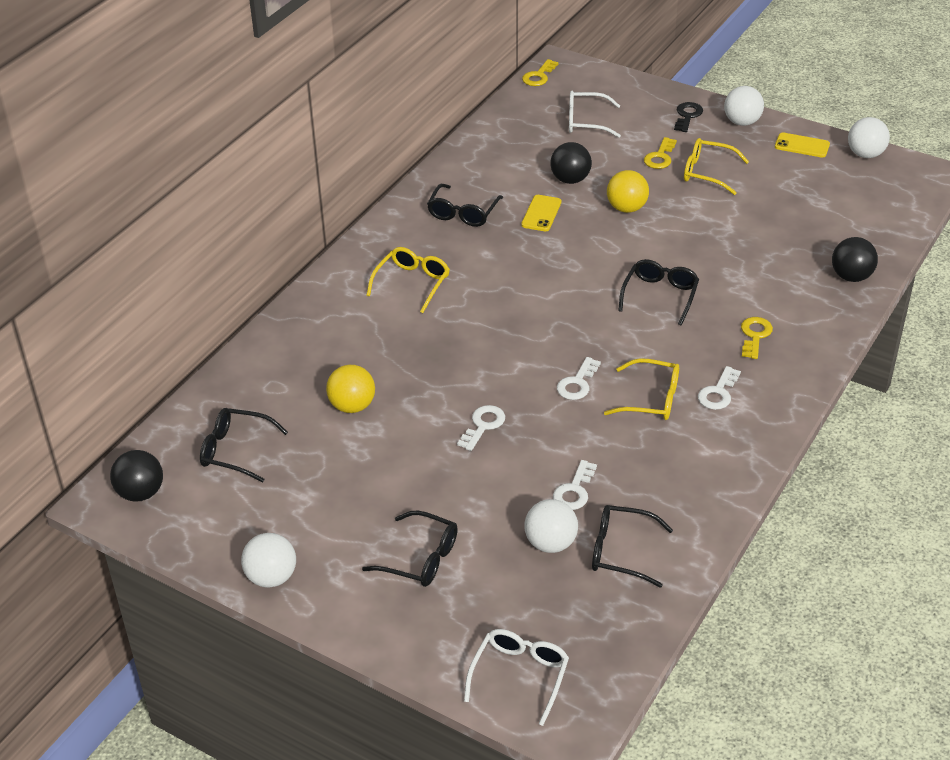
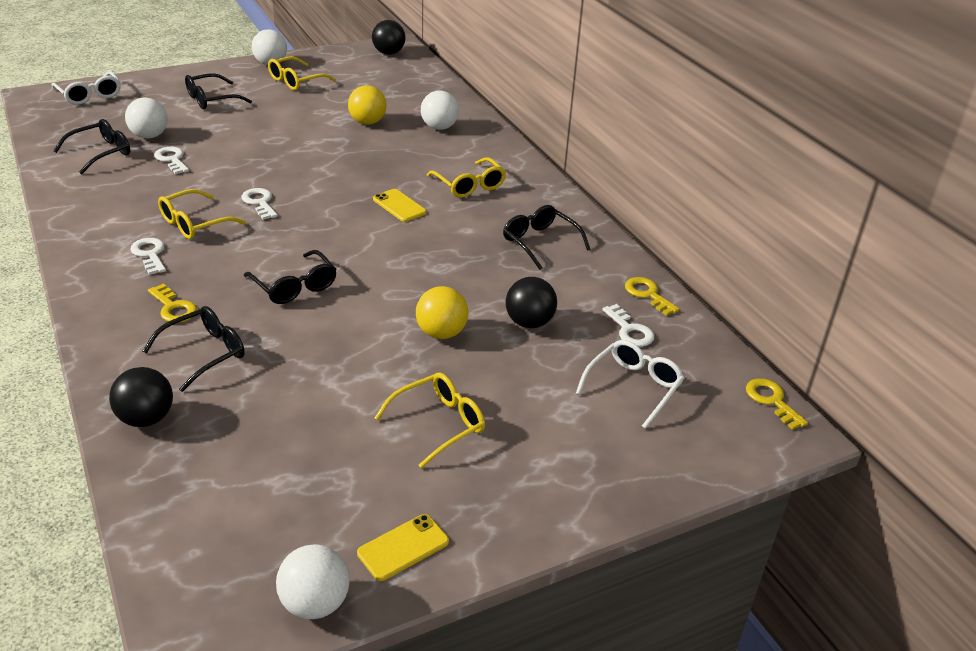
camera: 120 degrees right, 5 degrees down
black glasses [200,408,288,482] -> black glasses moved to [143,306,245,392]
white key [457,405,505,451] -> white key moved to [602,304,654,347]
yellow phone [521,195,561,231] -> yellow phone moved to [373,189,427,222]
yellow key [644,137,677,169] -> yellow key moved to [625,277,679,316]
black key [674,102,703,132] -> none
white ball [724,86,764,126] -> white ball moved to [421,91,459,130]
none -> yellow glasses [268,56,336,90]

